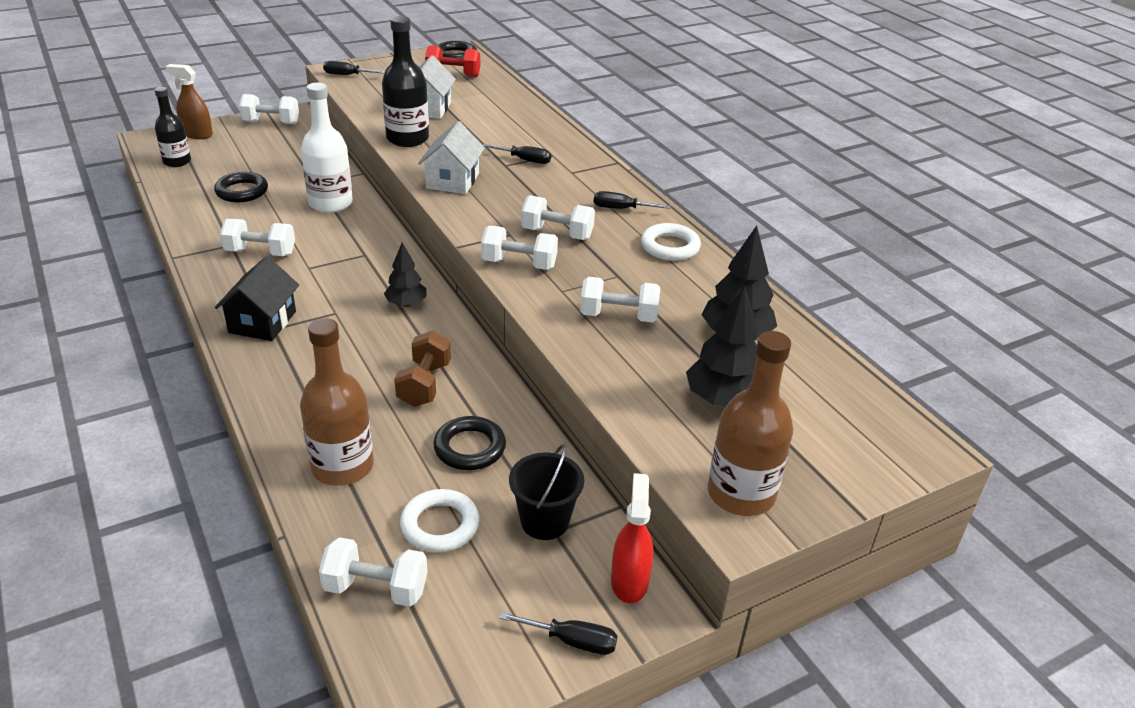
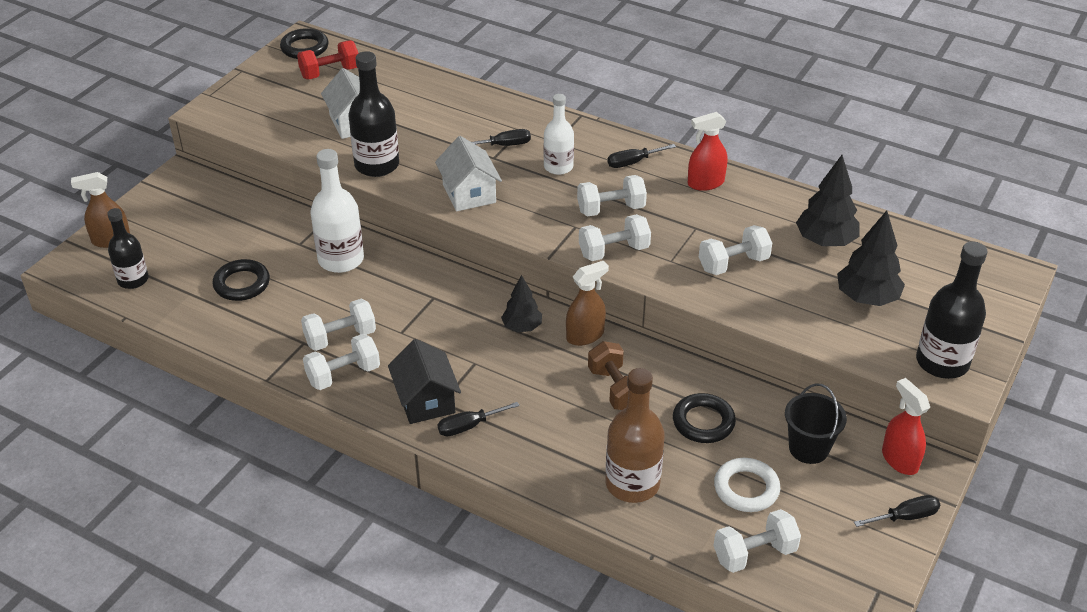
camera: 30 degrees left, 5 degrees up
white dumbbell [239,94,299,124] -> white dumbbell moved to [303,334,380,390]
black screwdriver [323,60,385,75] -> black screwdriver moved to [438,402,520,436]
white ring [641,223,701,261] -> red spray bottle [688,112,728,191]
brown bottle [708,331,793,516] -> black bottle [916,242,987,379]
none -> white bottle [544,94,574,175]
none -> brown spray bottle [566,261,609,346]

